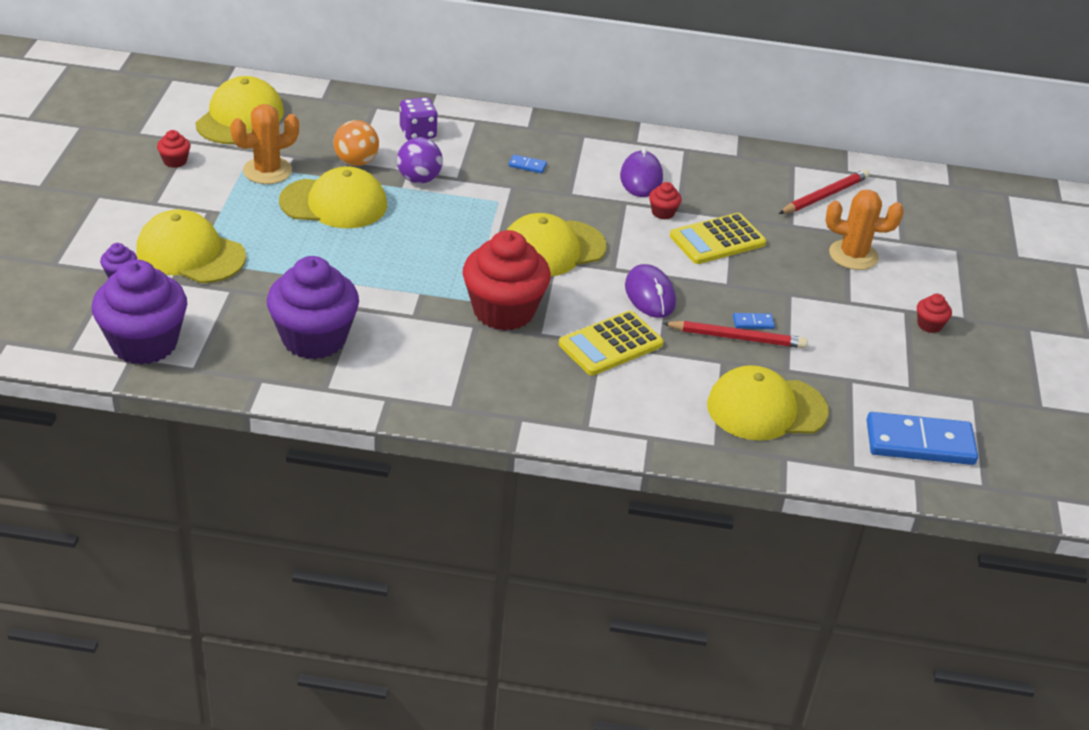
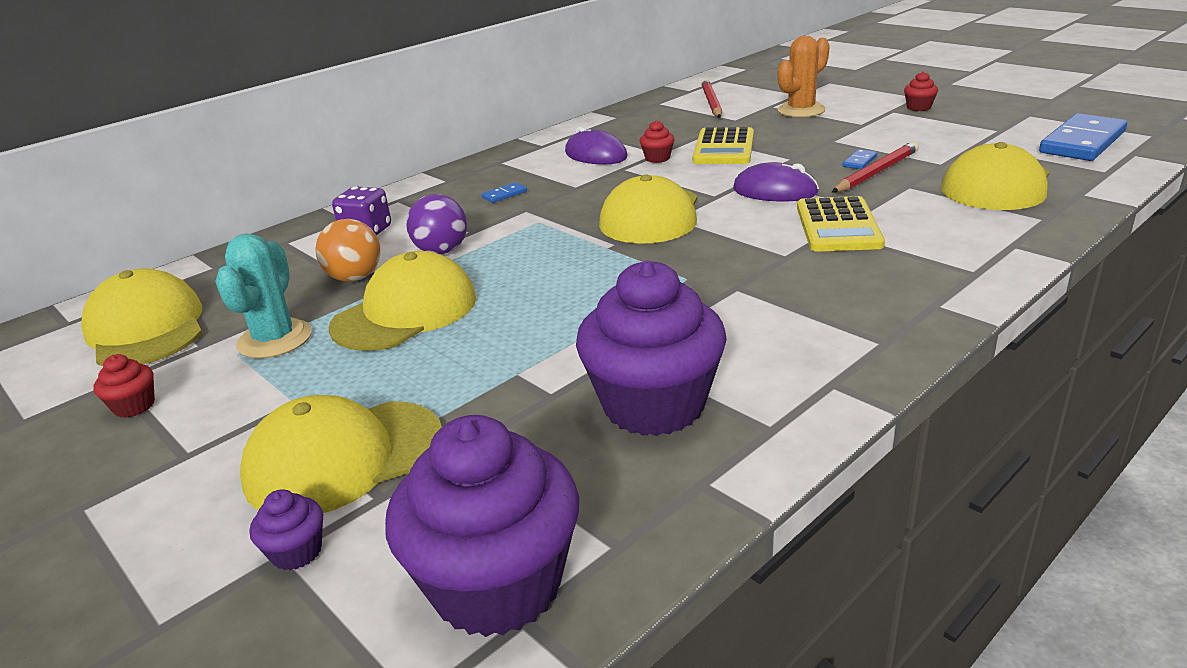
camera: 45 degrees left, 10 degrees down
orange cactus [230,104,299,184] -> turquoise cactus [215,233,312,359]
red cupcake [463,230,551,331] -> none

